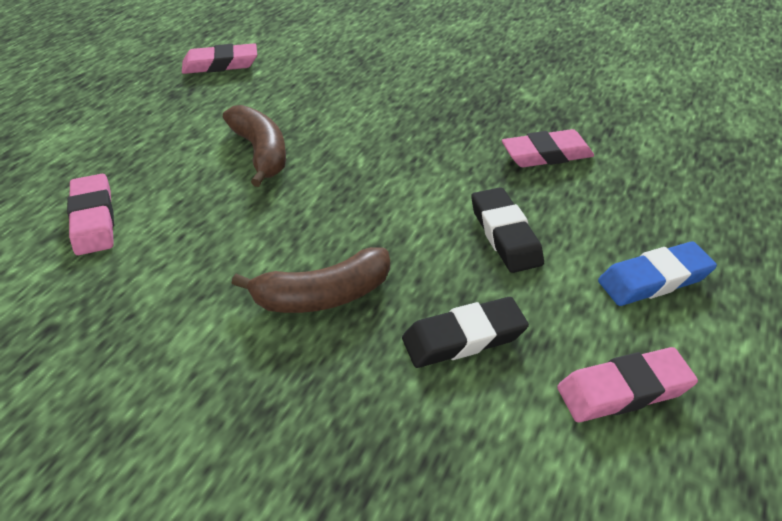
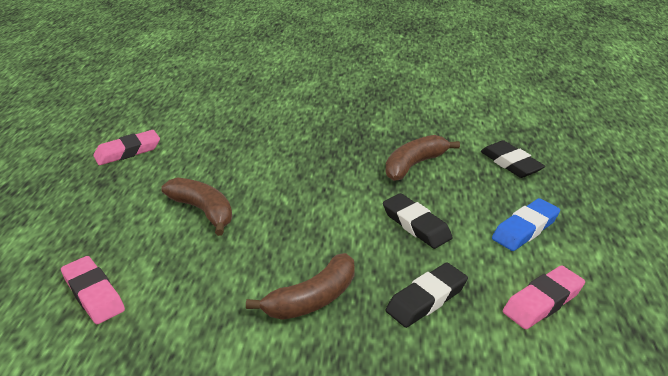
camera: 20 degrees left, 10 degrees down
pink eraser [502,129,594,167] -> brown banana [386,135,460,181]
none -> black eraser [481,140,545,178]

